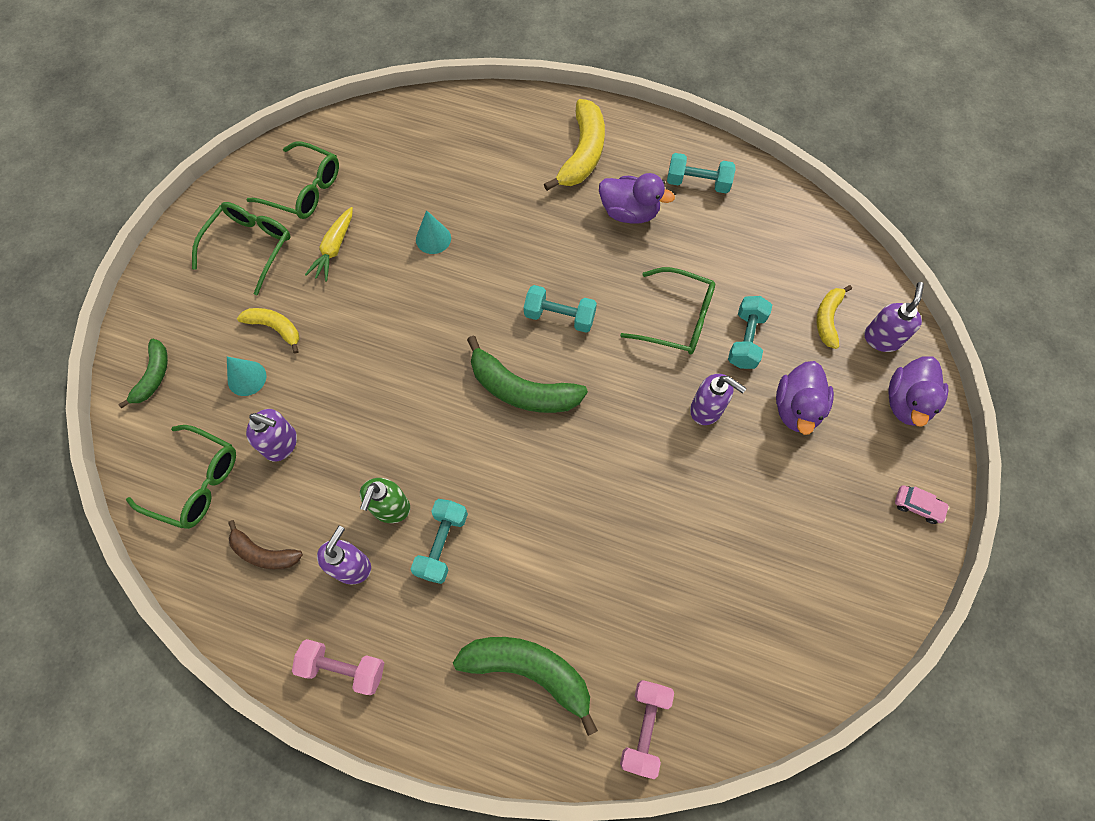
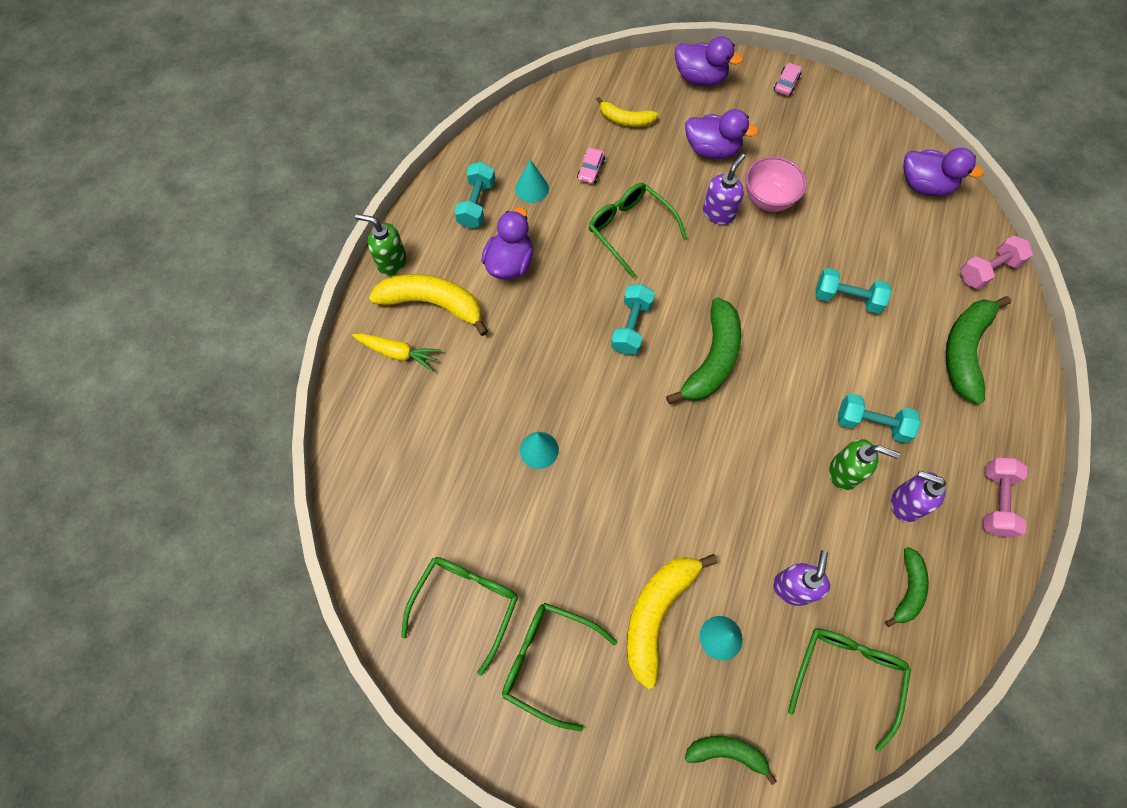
camera: 90 degrees left, 0 degrees up
brown banana [228,520,303,569] -> green banana [885,547,929,627]
yellow banana [237,308,299,354] -> yellow banana [627,554,717,689], size x1.71
yellow carrot [305,207,353,281] -> yellow carrot moved to [352,333,441,371]
green glasses [620,267,715,354] -> green glasses turned 60 degrees counterclockwise [588,183,687,278]
pink dumbbell [620,680,674,779] -> pink dumbbell turned 45 degrees counterclockwise [960,235,1033,289]
turquoise dumbbell [728,296,772,369] -> turquoise dumbbell moved to [816,268,892,314]
purple soap dispenser [864,282,924,352] -> none
none -> green soap dispenser [355,214,406,276]
none -> turquoise cone [515,159,549,203]
none -> pink car [577,148,605,184]
none -> pink bowl [745,156,807,212]
none -> purple duck [903,148,984,196]

